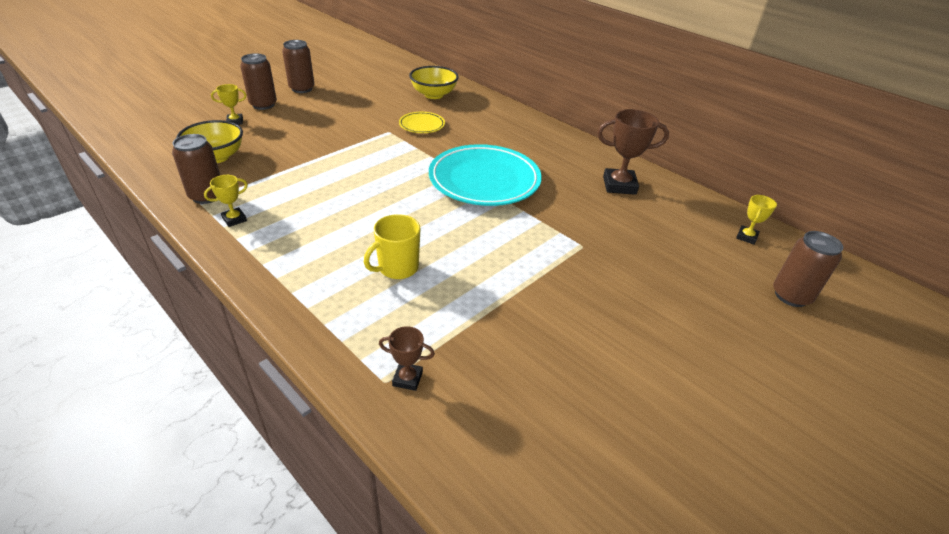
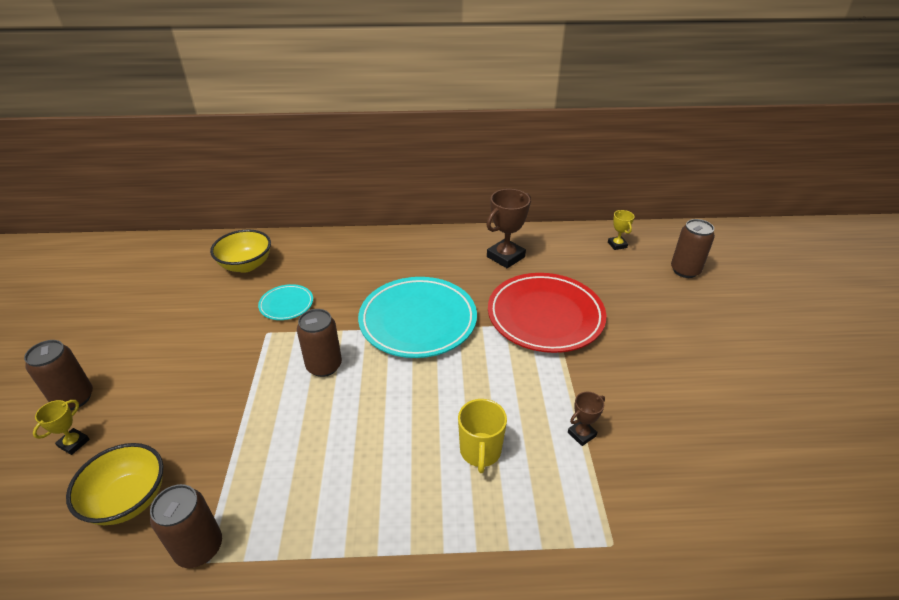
camera: 45 degrees left, 0 degrees up
yellow trophy [204,175,248,227] -> none
brown can [282,40,315,93] -> brown can moved to [297,309,342,377]
brown trophy [379,326,435,391] -> brown trophy moved to [568,392,605,446]
yellow plate [399,112,445,133] -> turquoise plate [258,284,313,320]
none -> red plate [488,273,607,353]

